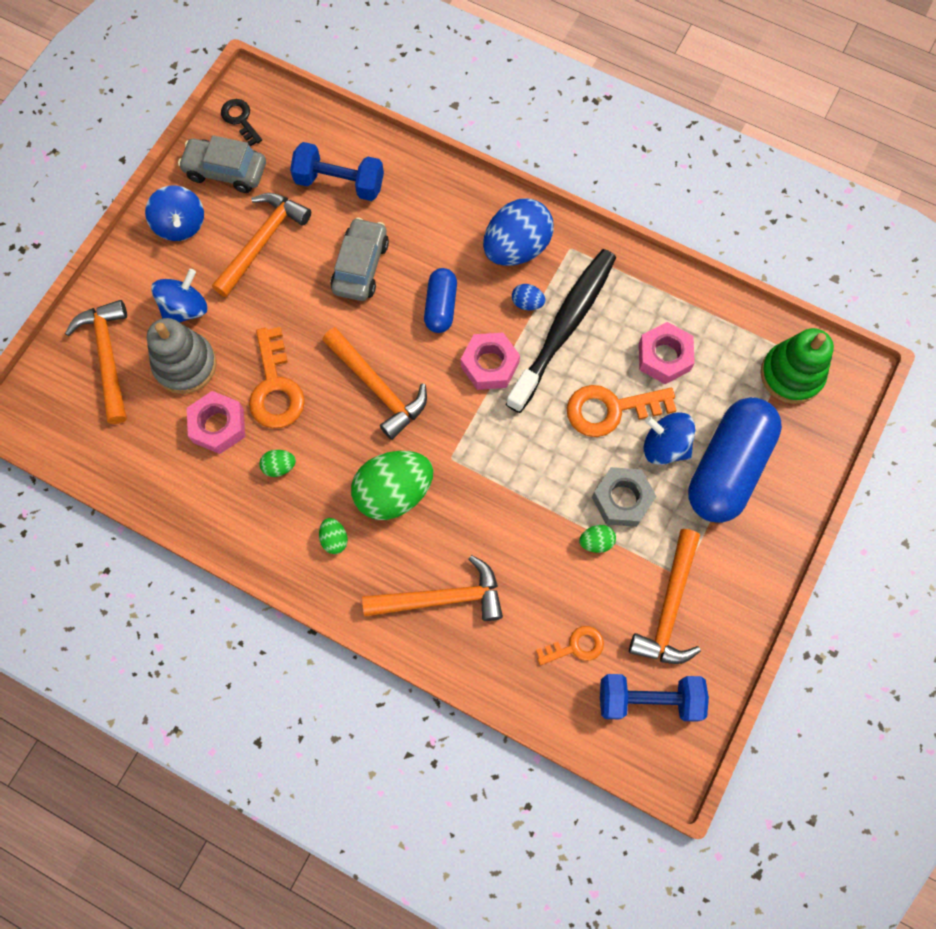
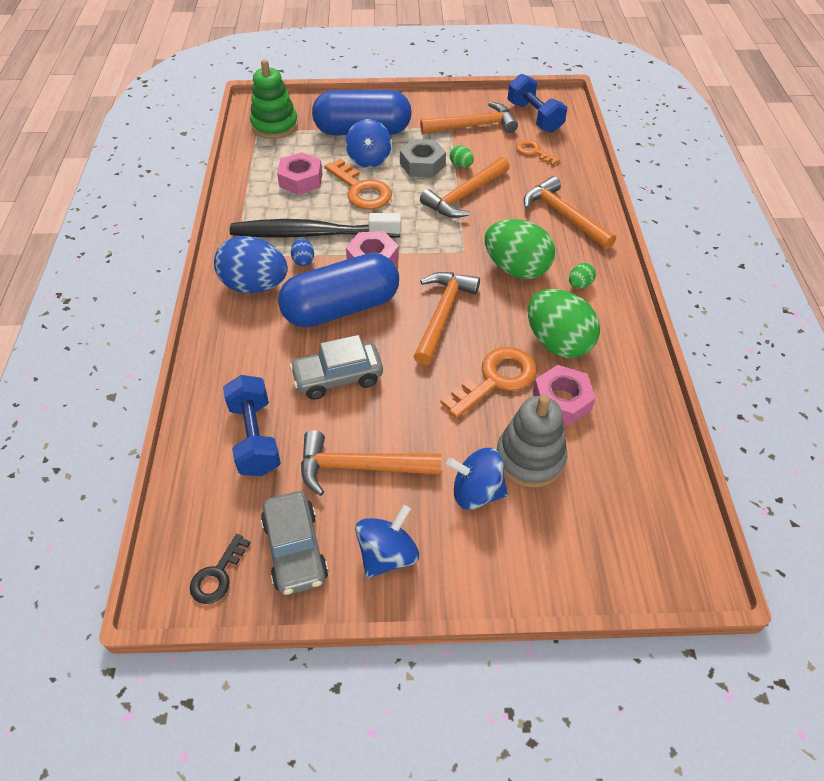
camera: 120 degrees left, 20 degrees down
orange hammer [65,300,127,424] -> orange hammer moved to [420,157,510,218]
green egg [259,450,296,477] -> green egg [528,289,600,358], size x2.32
blue capsule [424,268,457,333] -> blue capsule [278,253,399,327], size x1.89

